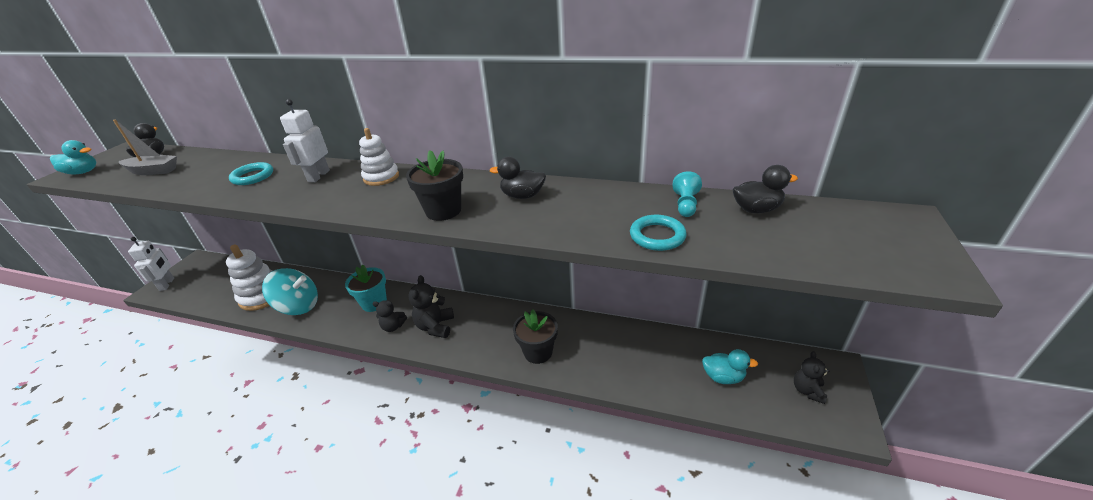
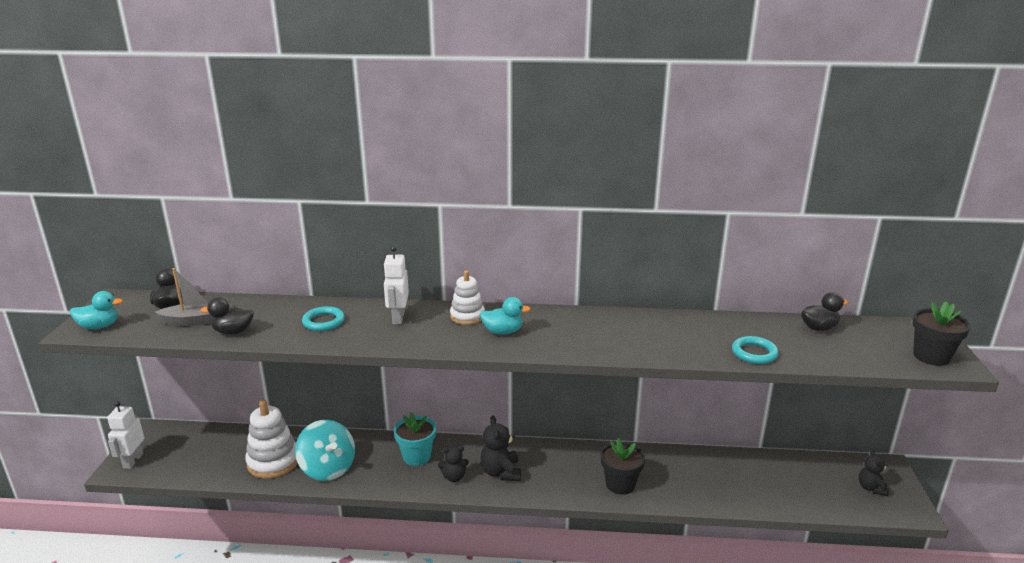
camera: 15 degrees left, 10 degrees down
white robot [128,237,174,291] -> white robot turned 150 degrees counterclockwise [107,401,144,469]
turquoise spinning top [262,268,318,315] -> turquoise spinning top turned 60 degrees clockwise [295,420,355,481]
black flower pot [406,150,463,221] -> black flower pot moved to [913,301,971,366]
black duck [490,157,546,199] -> black duck moved to [200,297,254,334]
turquoise pawn [673,171,702,217] -> none
turquoise duck [702,349,758,384] -> turquoise duck moved to [480,297,531,335]

